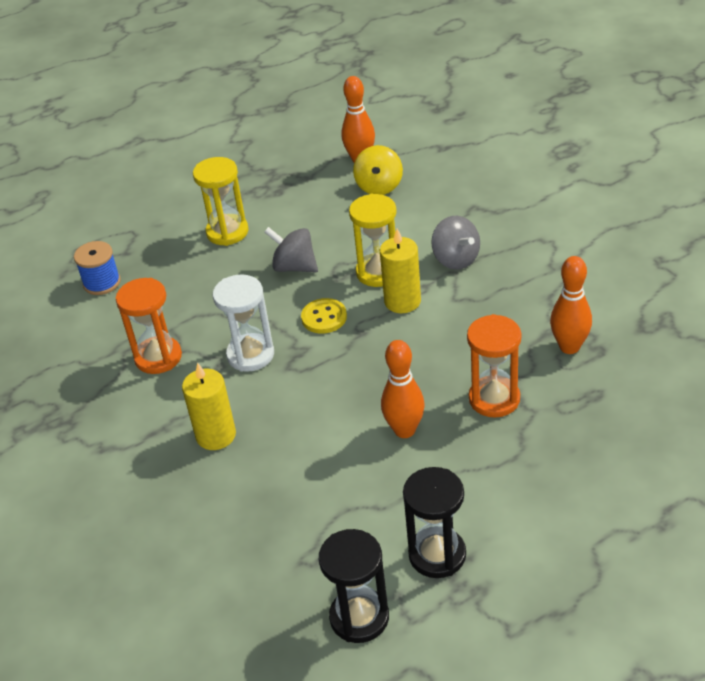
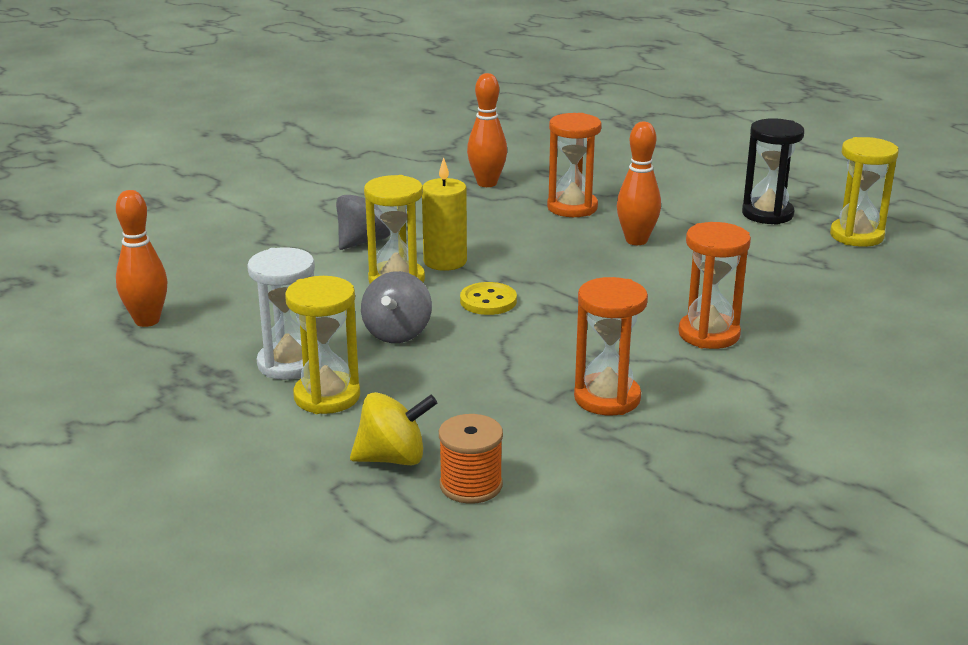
camera: 110 degrees left, 15 degrees down
blue spool [74,241,121,295] -> orange spool [439,414,503,504]
yellow candle [182,362,236,450] -> orange hourglass [678,222,751,349]
white hourglass [213,274,274,372] -> white hourglass moved to [247,247,319,380]
black hourglass [319,529,389,643] -> yellow hourglass [830,137,899,247]
yellow spinning top [353,145,403,195] -> yellow spinning top moved to [350,392,437,465]

